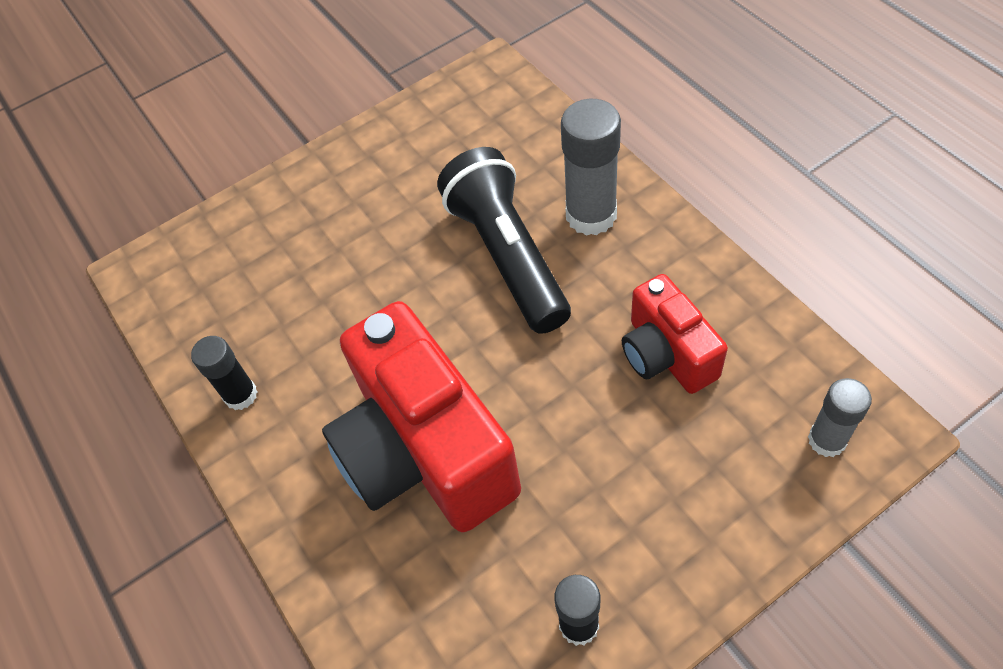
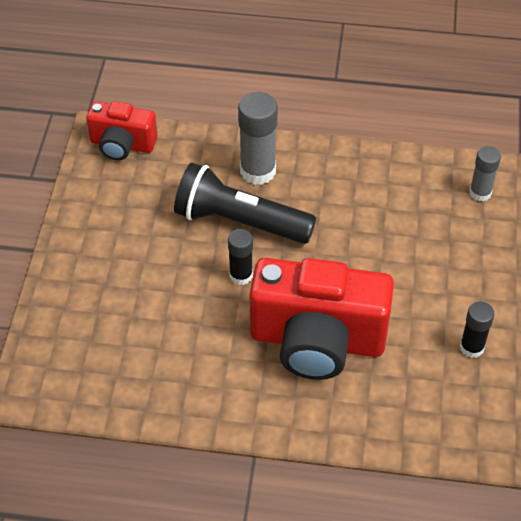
camera: 55 degrees left, 5 degrees down
black glue stick [191,336,257,410] -> black glue stick moved to [228,229,253,285]
red camera [622,274,728,394] -> red camera moved to [87,101,158,160]

